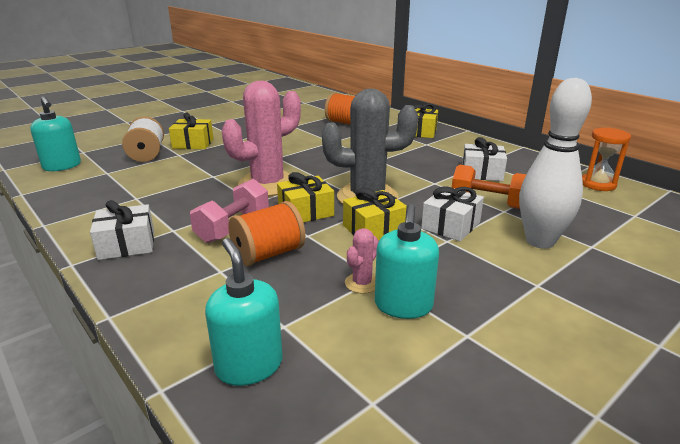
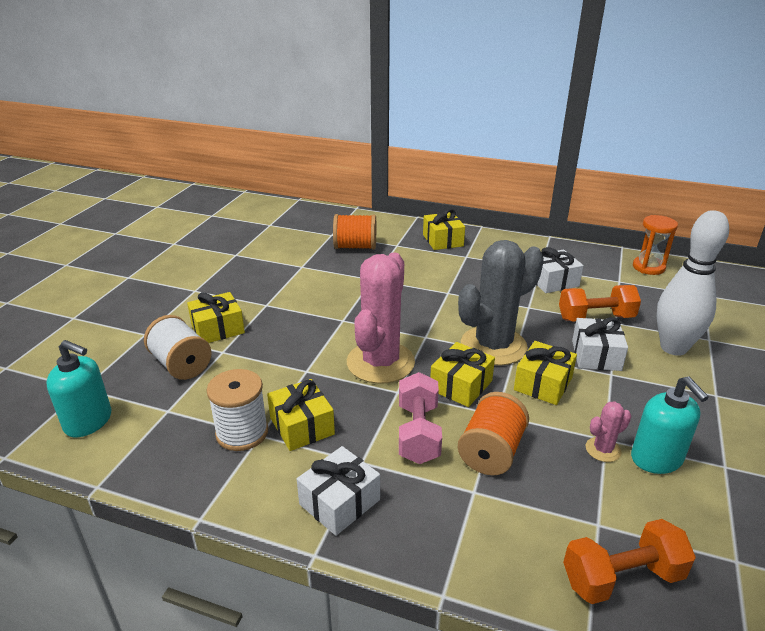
camera: 30 degrees left, 5 degrees up
turquoise soap dispenser [205,238,283,386] -> orange dumbbell [563,519,696,604]
pink cactus [345,228,379,294] -> pink cactus turned 60 degrees clockwise [586,401,632,462]
none -> white spool [207,369,268,451]
none -> yellow gift [267,379,335,451]

